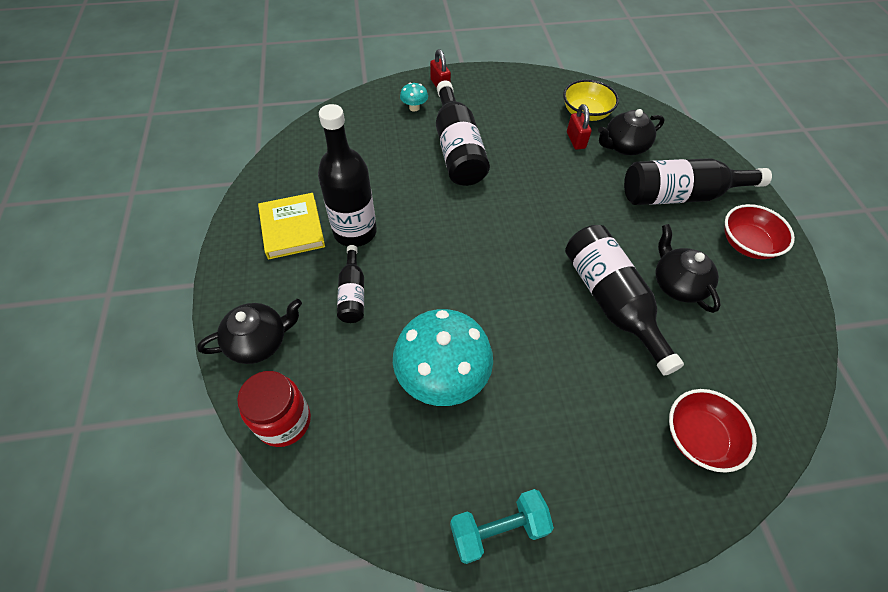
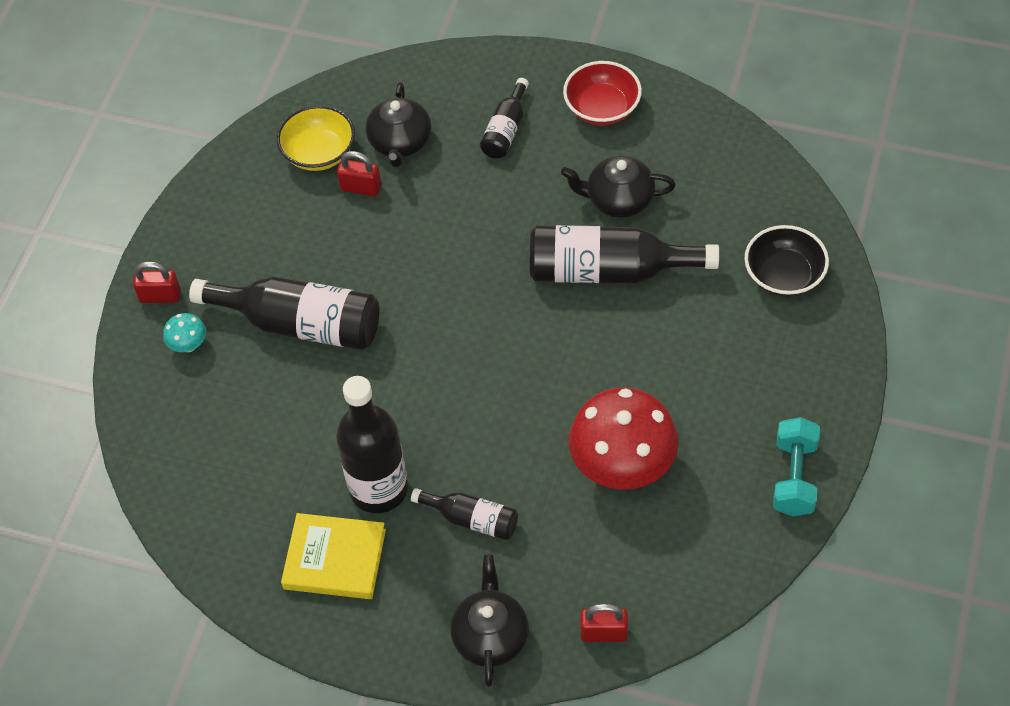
camera: 60 degrees left, 0 degrees up
red jar [237,371,311,447] -> red padlock [580,603,628,642]
turquoise mushroom [393,309,493,406] -> red mushroom [569,387,679,490]
black bottle [624,158,772,205] -> black bottle [480,78,529,159], size x0.53
red bowl [669,389,757,473] -> black bowl [745,225,829,297]

